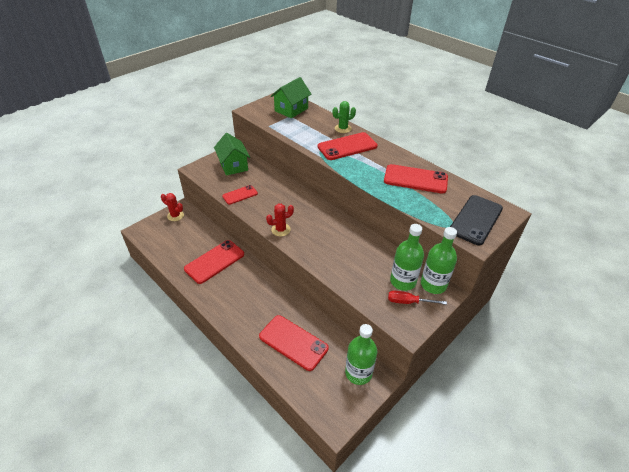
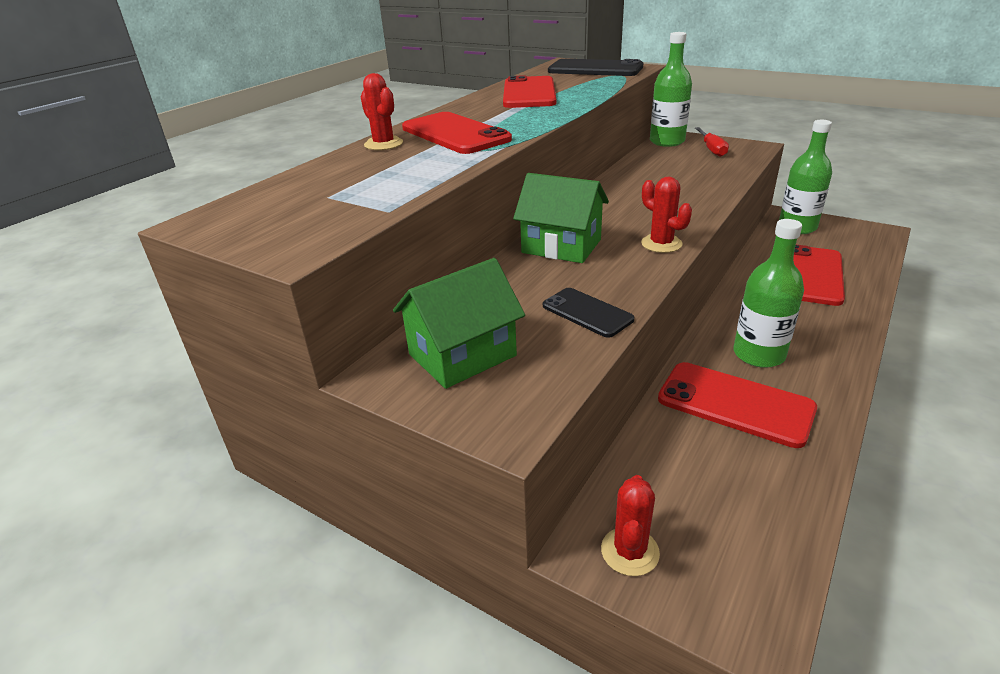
camera: 100 degrees left, 10 degrees down
red phone [222,185,258,205] -> black phone [543,288,634,338]
green house [271,77,311,118] -> green house moved to [513,173,609,263]
green cactus [333,101,356,133] -> red cactus [361,73,403,150]
green bottle [390,224,424,291] -> green bottle moved to [733,219,804,368]

